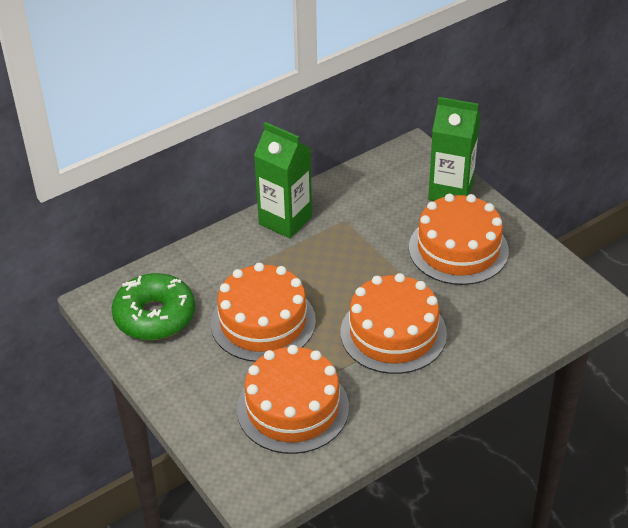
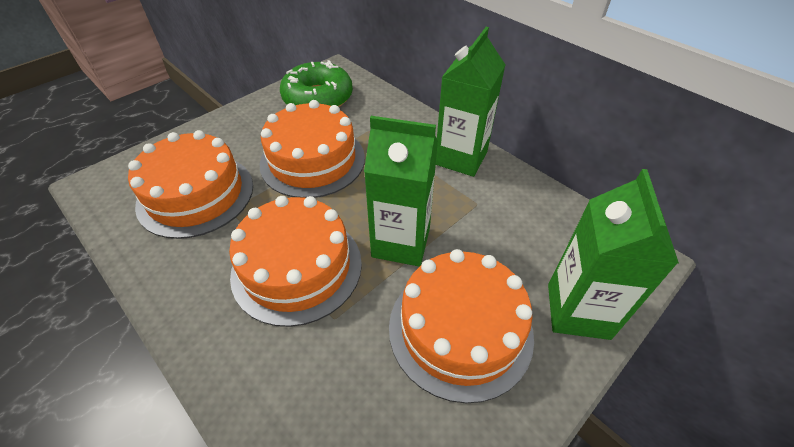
camera: 80 degrees right, 5 degrees up
none -> green carton [364,116,438,267]

